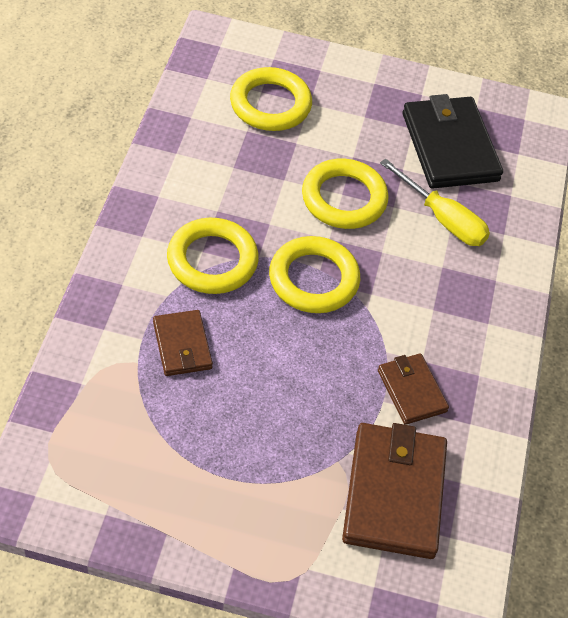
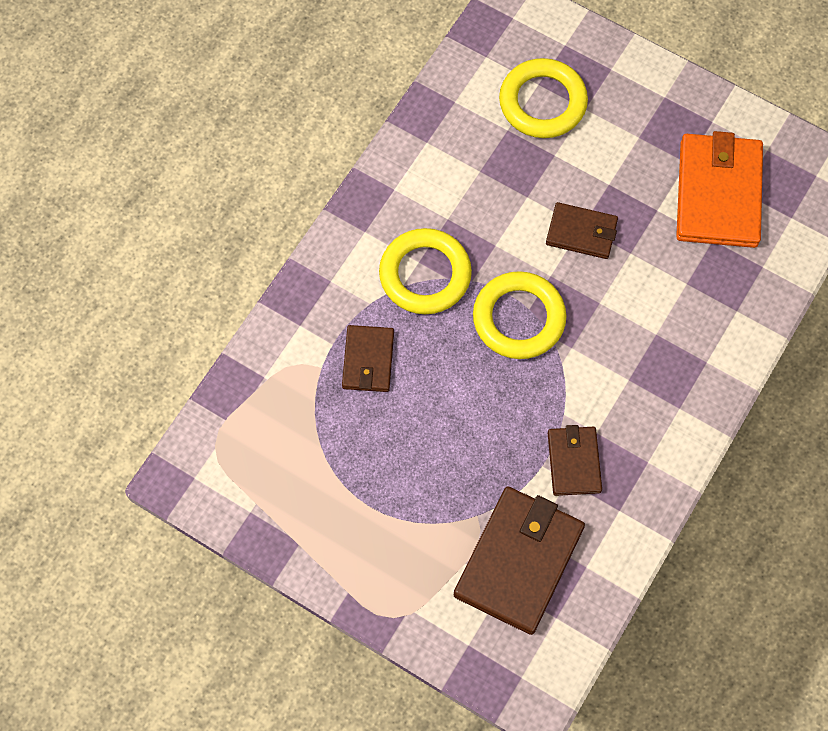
camera: 25 degrees right, 15 degrees up
yellow ring [302,159,388,229] -> brown wallet [546,202,618,259]
yellow screwdriver [380,158,490,246] -> none
black wallet [403,94,503,189] -> orange wallet [676,131,763,248]

